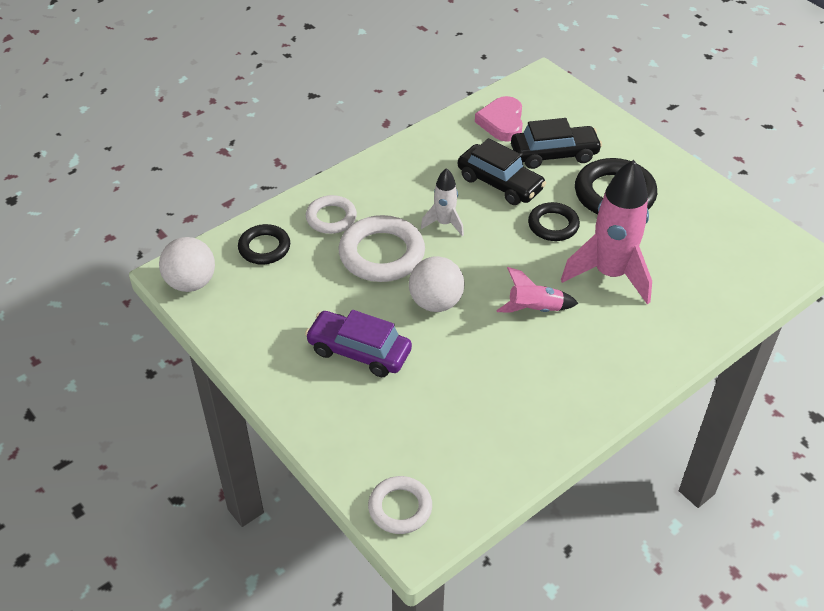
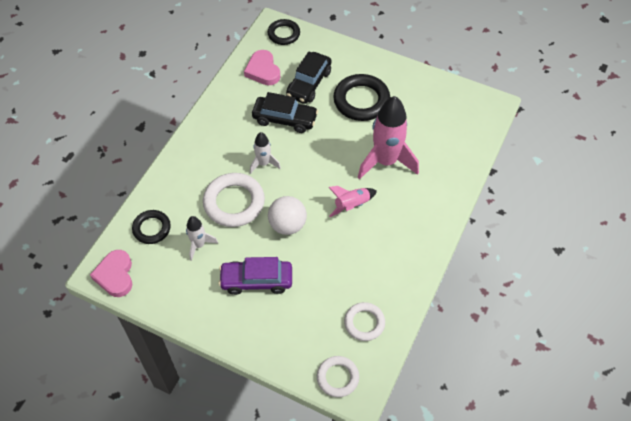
camera: 25 degrees left, 10 degrees up
white ball [159,237,215,292] -> pink heart [90,250,132,297]
white ring [306,195,357,234] -> white ring moved to [344,302,385,341]
black car [511,118,602,169] -> black car turned 150 degrees clockwise [286,51,332,104]
black ring [528,202,580,241] -> black ring moved to [268,19,300,45]
none -> white rocket [186,216,218,261]

